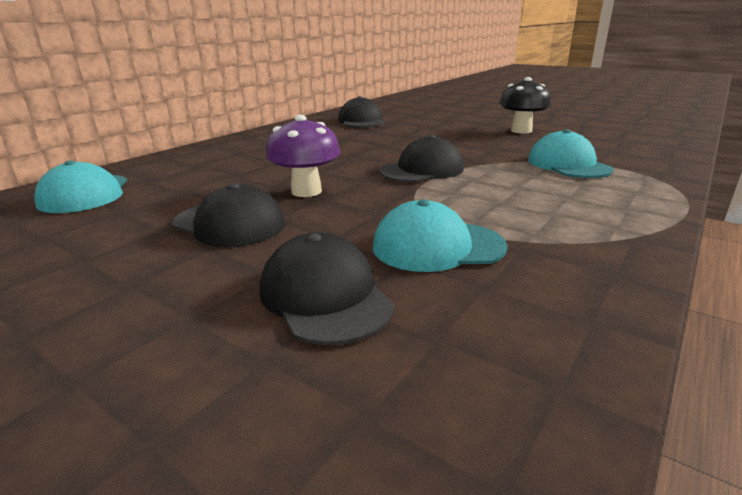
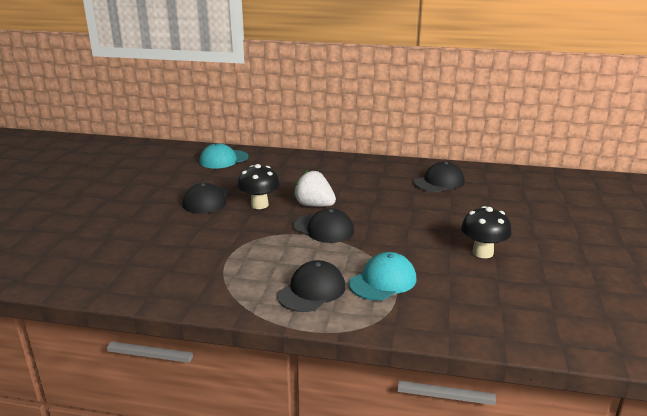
camera: 65 degrees right, 0 degrees up
black cap [259,232,394,345] -> black cap moved to [277,260,345,312]
purple mushroom [266,115,340,197] -> black mushroom [237,164,280,209]
turquoise cap [372,200,508,272] -> none
none -> white strawberry [293,170,336,207]

